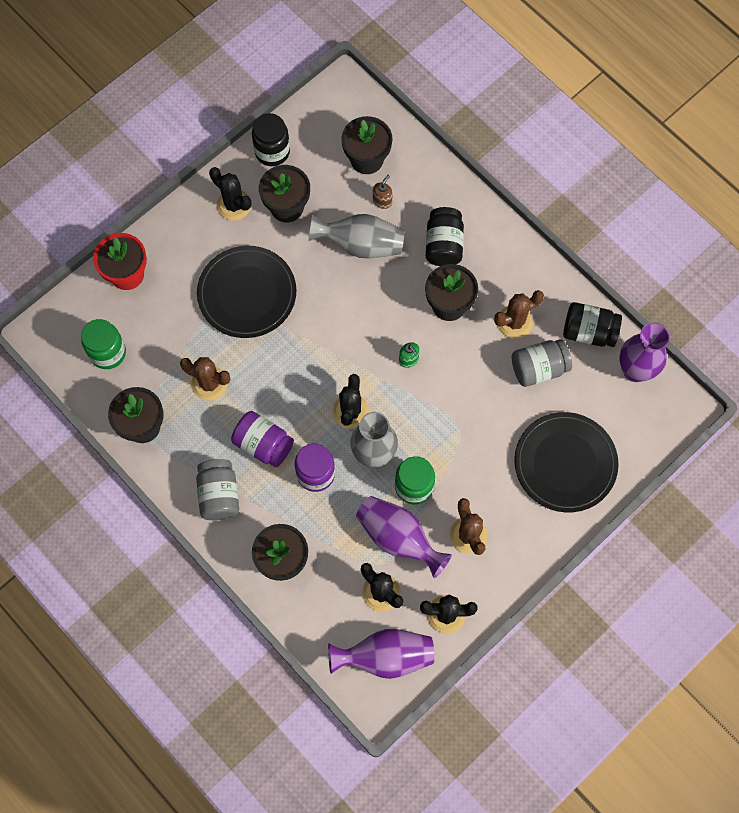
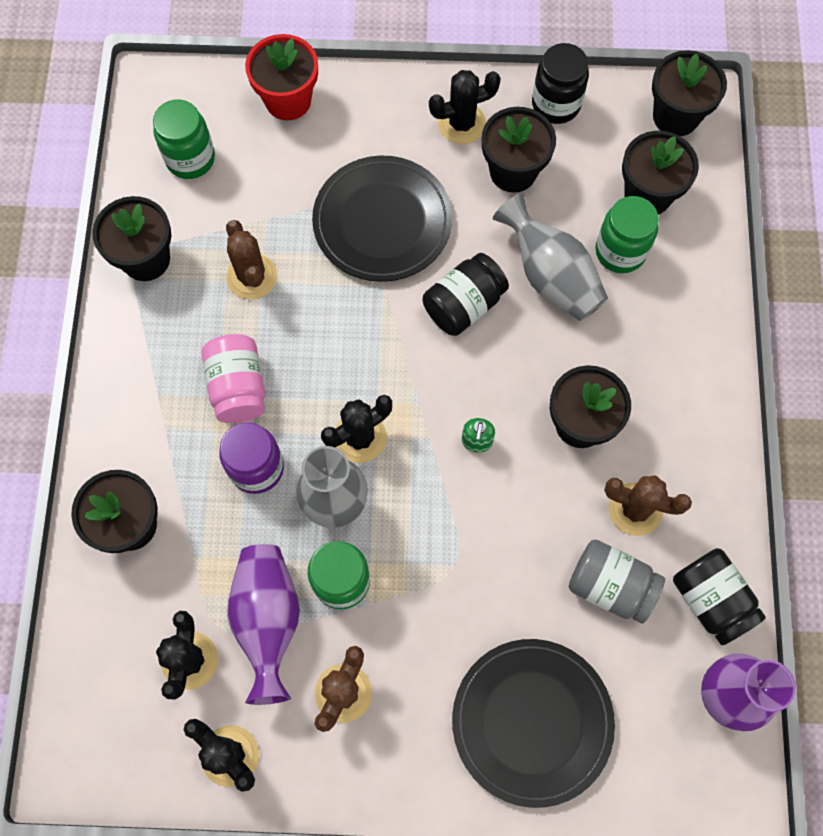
camera: 45 degrees right, 0 degrees up
grey jar [196,459,239,520] -> none
black cactus [209,167,251,221] -> black cactus turned 75 degrees clockwise [429,70,501,144]
purple jar [231,411,294,468] -> pink jar [201,334,265,423]
purple vase [328,629,434,679] -> none
brown soap dispenser [373,175,393,209] -> green jar [595,196,659,273]
black jar [426,207,464,266] -> black jar moved to [423,253,509,336]
none -> black flower pot [652,50,727,136]

